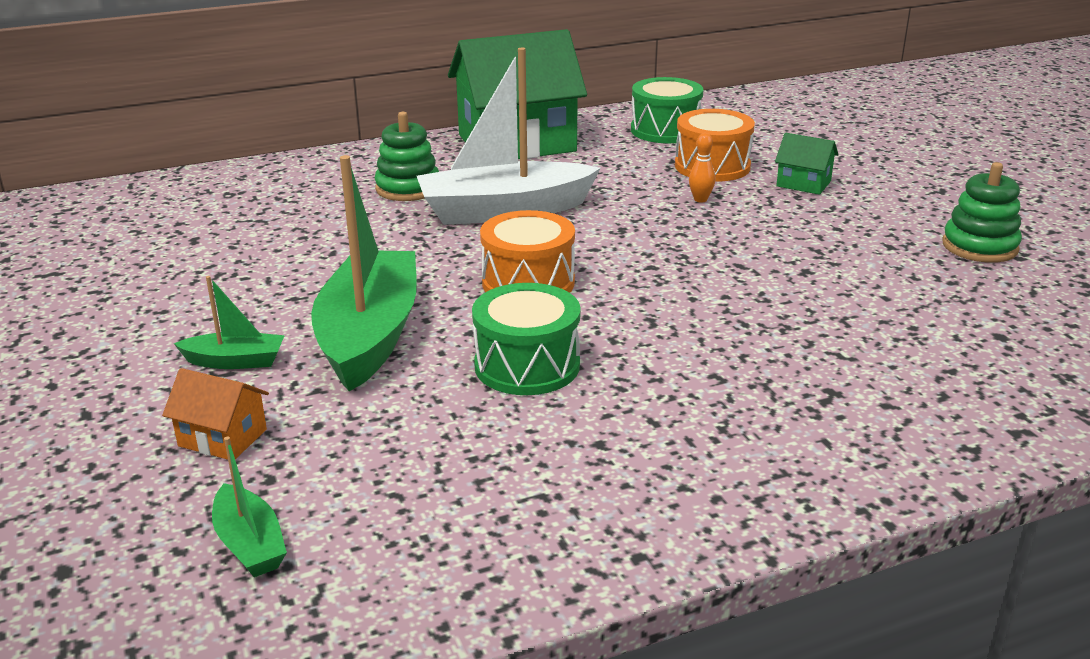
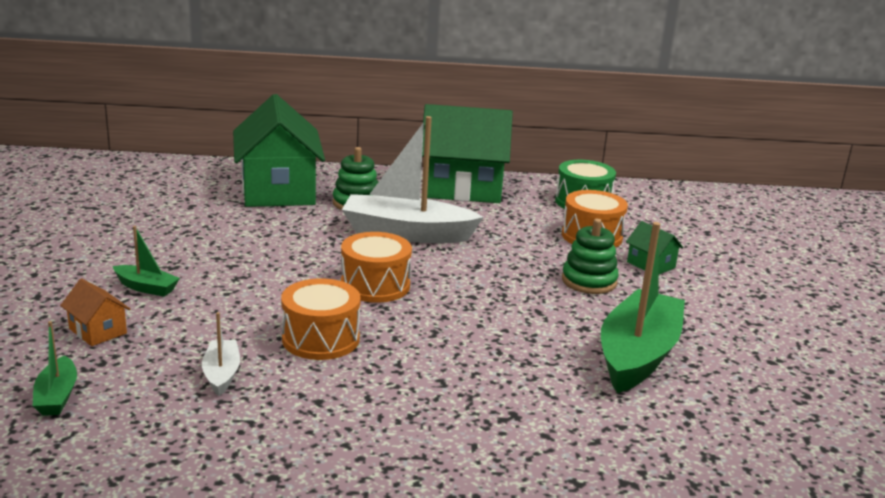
camera: 20 degrees right, 5 degrees down
green boat [311,155,417,391] -> green boat moved to [601,222,685,393]
green drum [472,283,581,395] -> orange drum [281,278,361,360]
orange bowling pin [689,133,716,203] -> none
green stacking toy [942,162,1022,263] -> green stacking toy moved to [562,219,619,294]
none -> white boat [202,312,240,396]
none -> green house [233,94,325,207]

